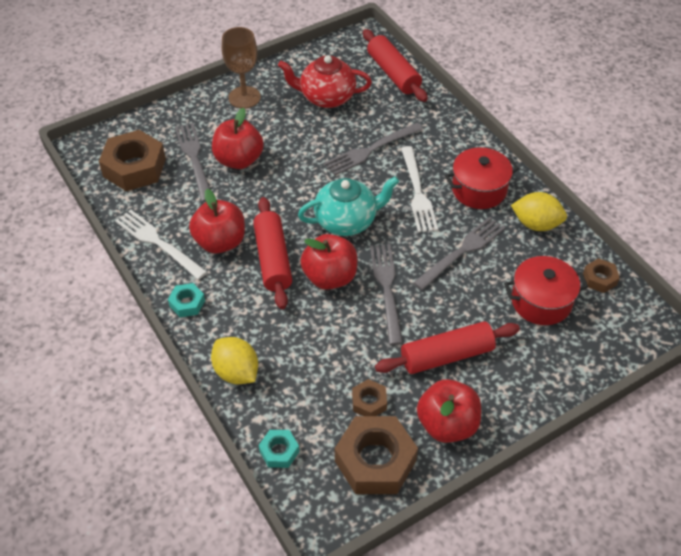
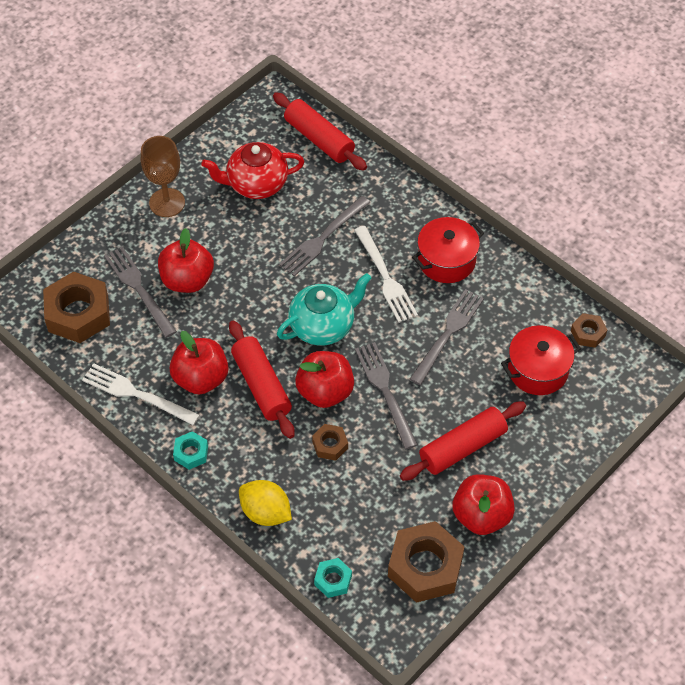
camera: 15 degrees left, 5 degrees up
brown nut [352,379,387,416] -> brown nut moved to [312,424,348,461]
yellow lemon [511,192,567,231] -> none

